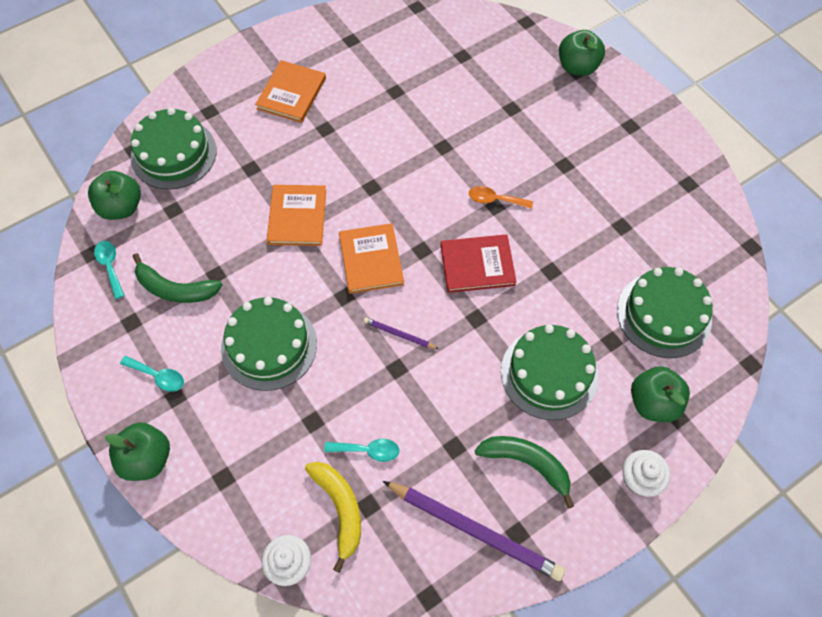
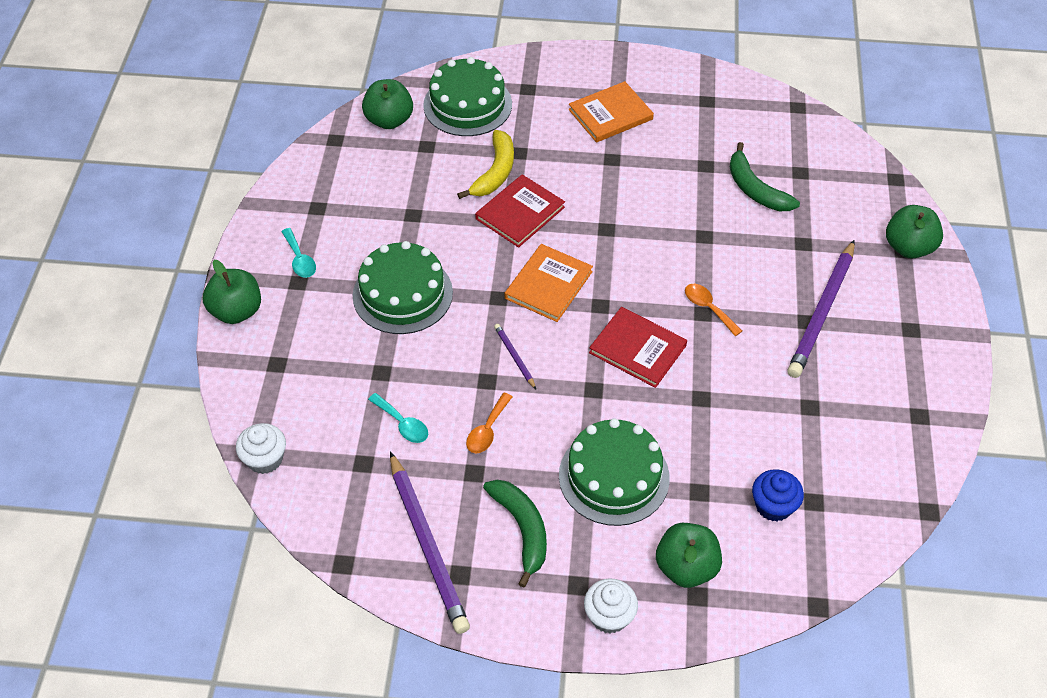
camera: 40 degrees right, 10 degrees down
turquoise spoon [94,241,124,299] -> none
green banana [132,253,223,303] -> green banana moved to [730,142,800,211]
orange book [267,185,326,246] -> red book [475,174,565,248]
yellow banana [305,462,361,573] -> yellow banana moved to [457,130,514,199]
green cake [617,267,713,358] -> blue cupcake [752,469,804,521]
none -> orange spoon [466,393,512,453]
none -> purple pencil [787,240,855,378]

